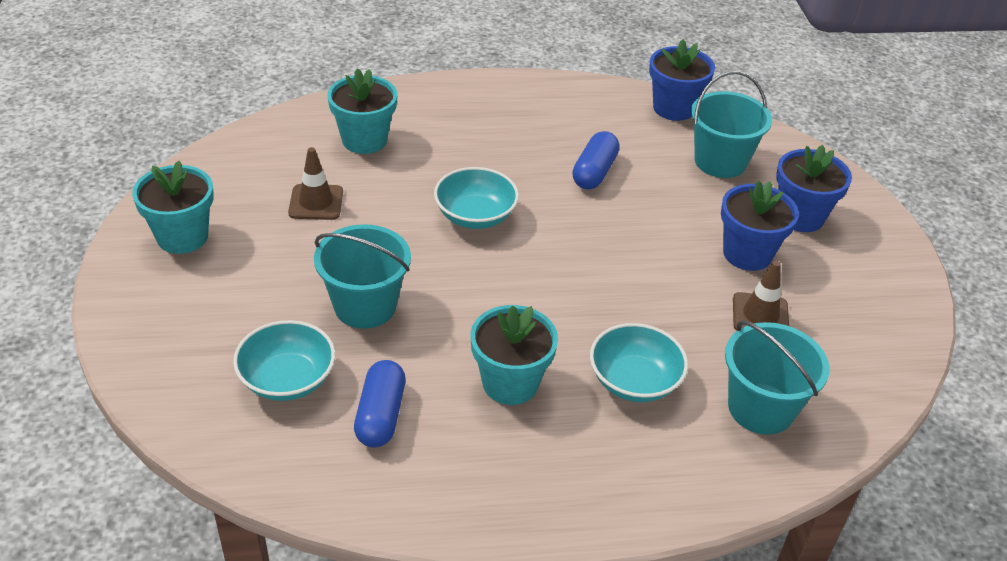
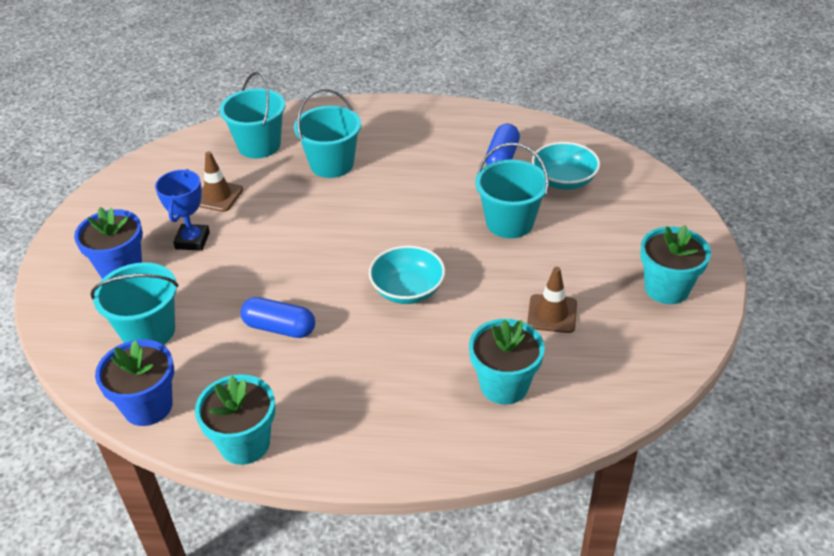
camera: 165 degrees left, 0 degrees up
turquoise flower pot [470,305,558,405] -> turquoise flower pot moved to [195,374,275,465]
blue capsule [572,131,620,189] -> blue capsule turned 75 degrees clockwise [241,297,315,338]
turquoise bowl [590,323,688,402] -> turquoise bucket [294,89,361,178]
blue flower pot [721,181,799,271] -> blue trophy [155,169,210,251]

